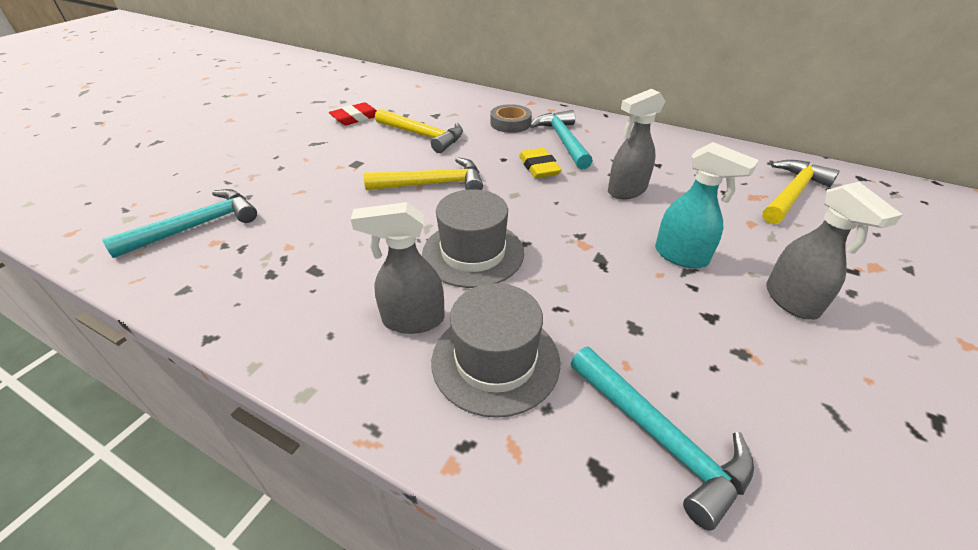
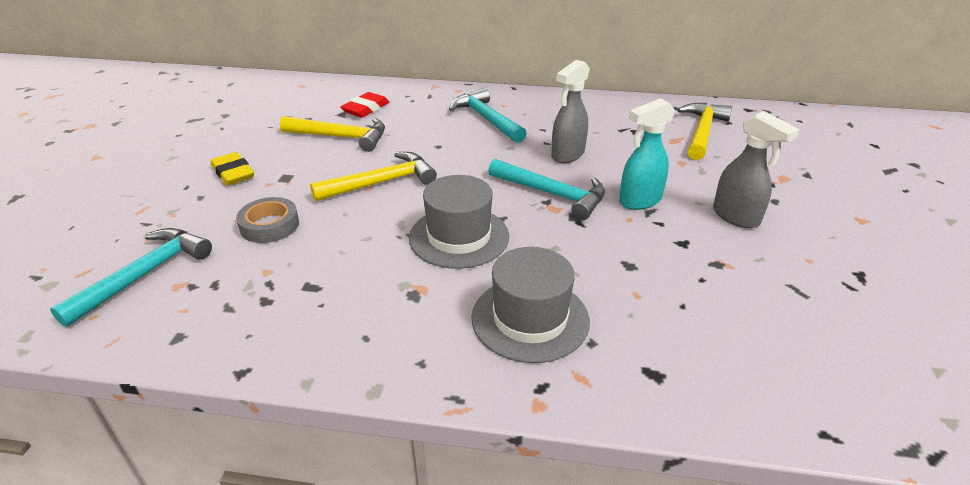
camera: 20 degrees left, 5 degrees down
red eraser [329,102,377,125] -> red eraser moved to [340,92,389,118]
grey spray bottle [351,202,445,334] -> none
grey tape [490,104,532,133] -> grey tape moved to [236,197,299,243]
yellow eraser [519,148,562,178] -> yellow eraser moved to [211,152,254,185]
turquoise hammer [571,347,754,531] -> turquoise hammer moved to [488,159,605,220]
turquoise spray bottle [655,142,759,269] -> turquoise spray bottle turned 135 degrees clockwise [619,98,675,210]

